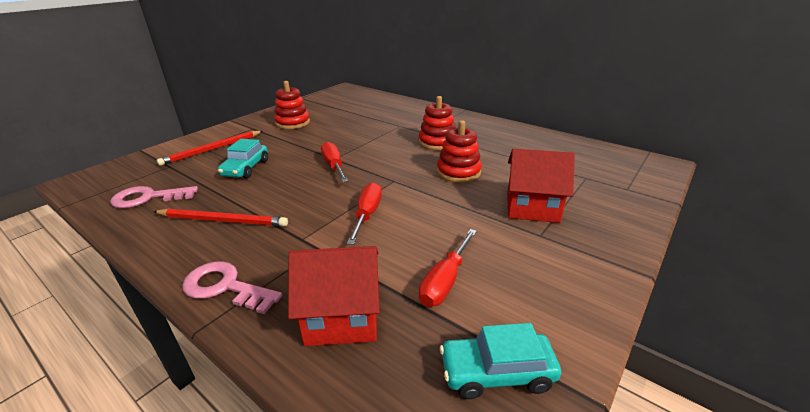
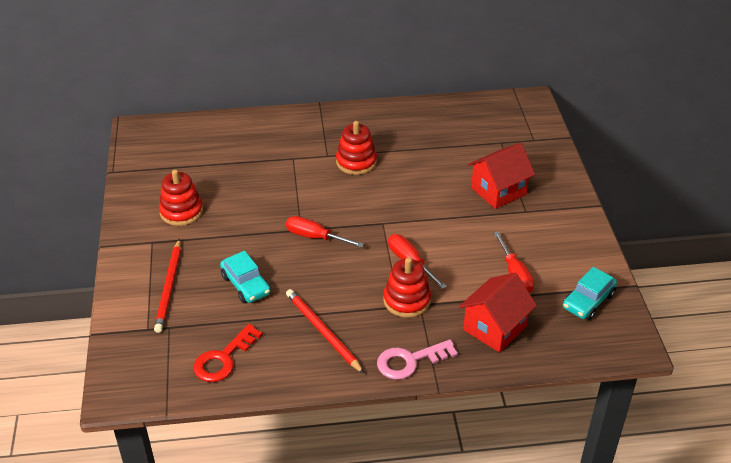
camera: 45 degrees left, 10 degrees up
pink key [110,186,198,208] -> red key [193,324,263,382]
red pencil [153,209,288,227] -> red pencil turned 90 degrees counterclockwise [286,289,364,374]
red stacking toy [437,120,482,183] -> red stacking toy moved to [383,258,431,318]

